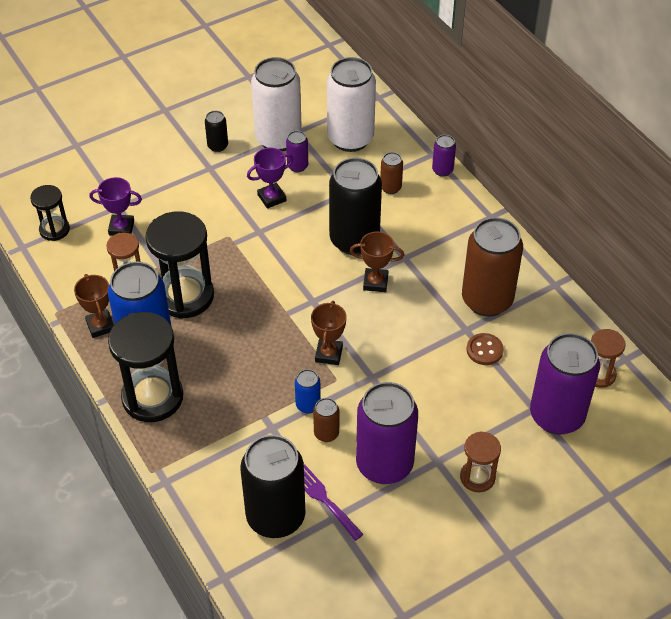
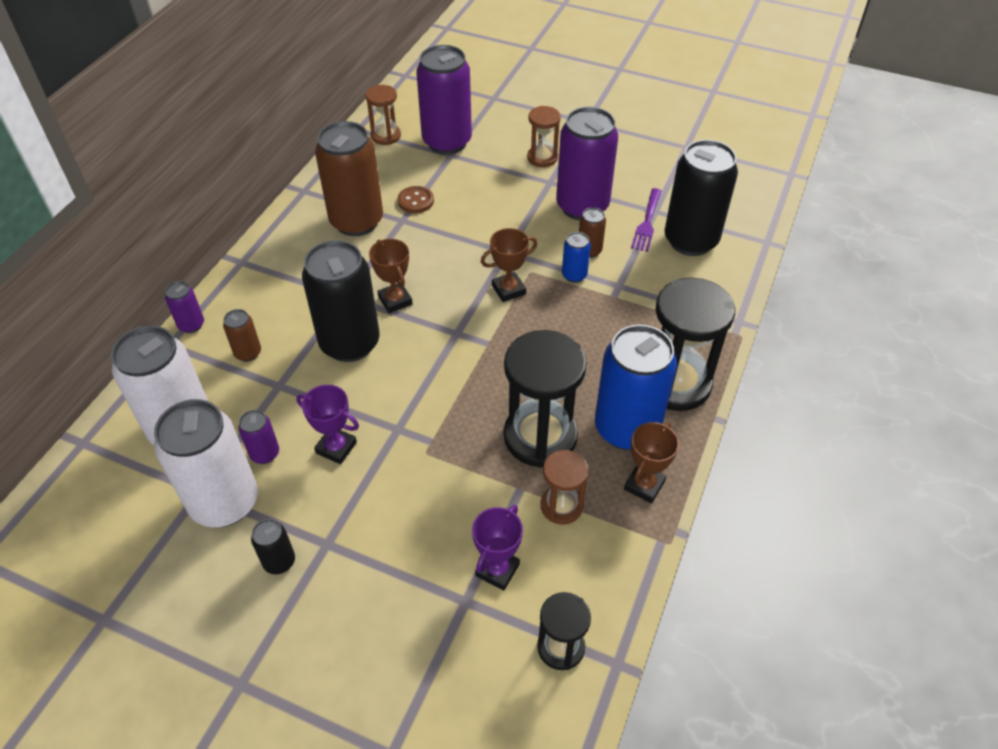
camera: 125 degrees left, 0 degrees up
purple trophy [90,177,142,236] -> purple trophy turned 60 degrees clockwise [472,505,523,590]

